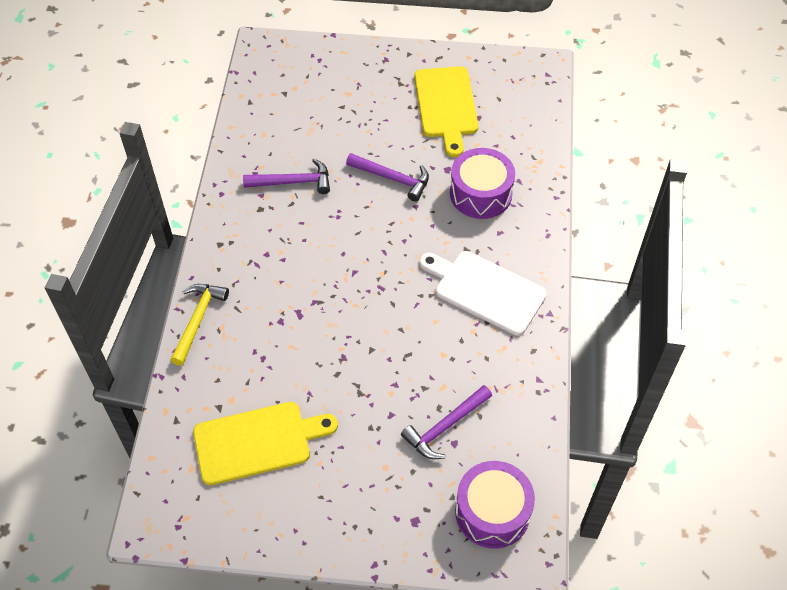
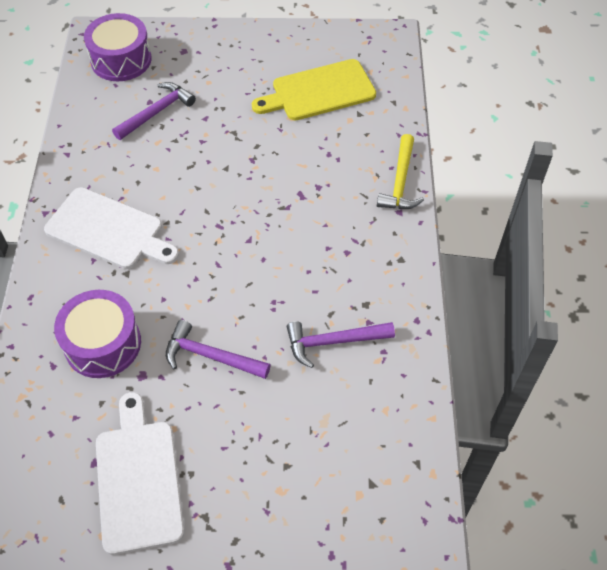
camera: 175 degrees right, 0 degrees up
yellow cutting board [414,66,478,157] -> white cutting board [96,392,185,555]

